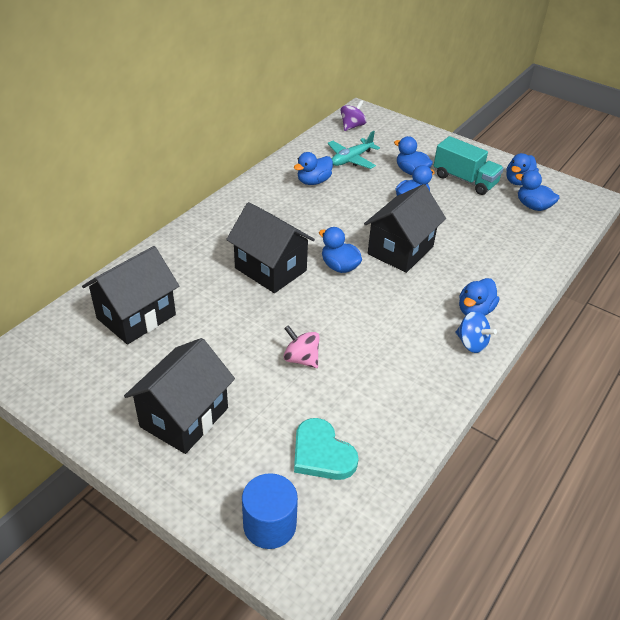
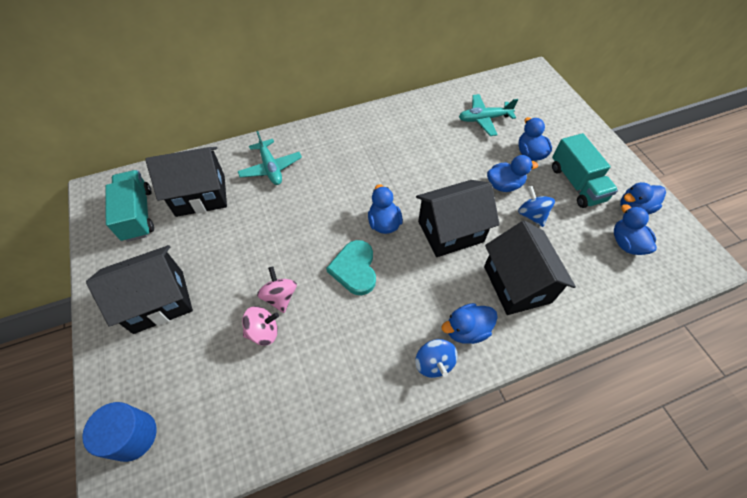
camera: 35 degrees right, 15 degrees up
black house [226,202,315,293] -> black house moved to [484,221,576,315]
blue duck [294,152,333,185] -> none
turquoise heart [294,418,359,480] -> turquoise heart moved to [326,240,376,295]
purple spinning top [341,100,367,131] -> none
none -> turquoise truck [105,170,154,242]
none -> turquoise plane [238,131,302,185]
none -> pink spinning top [242,306,279,345]
none -> blue spinning top [518,186,555,227]

